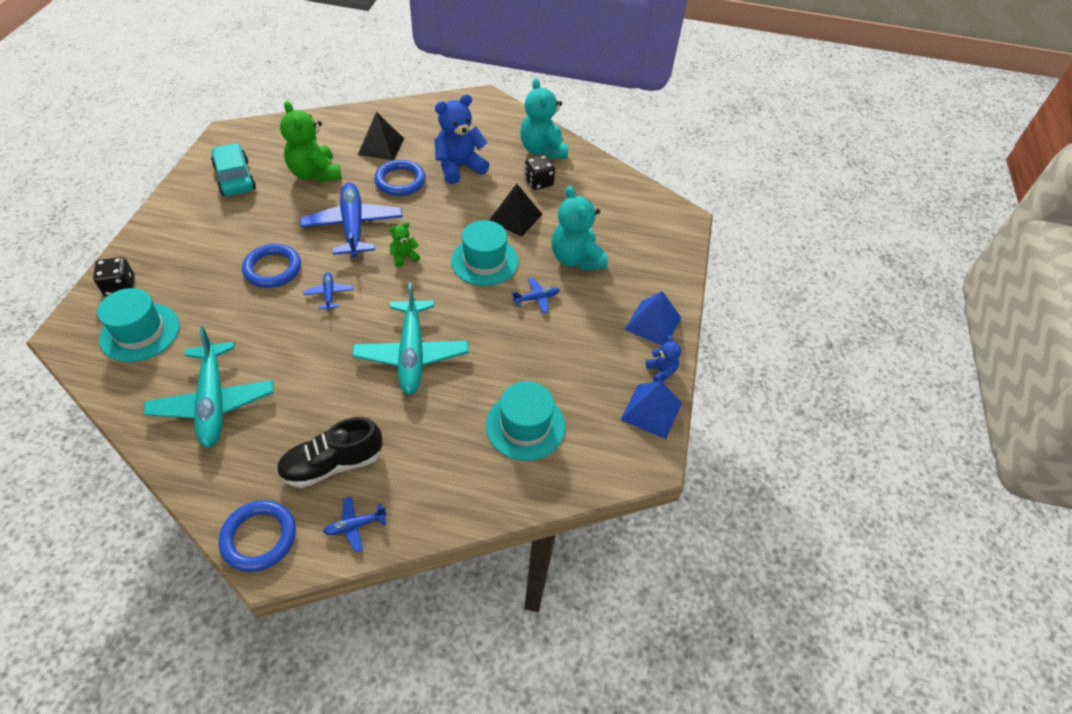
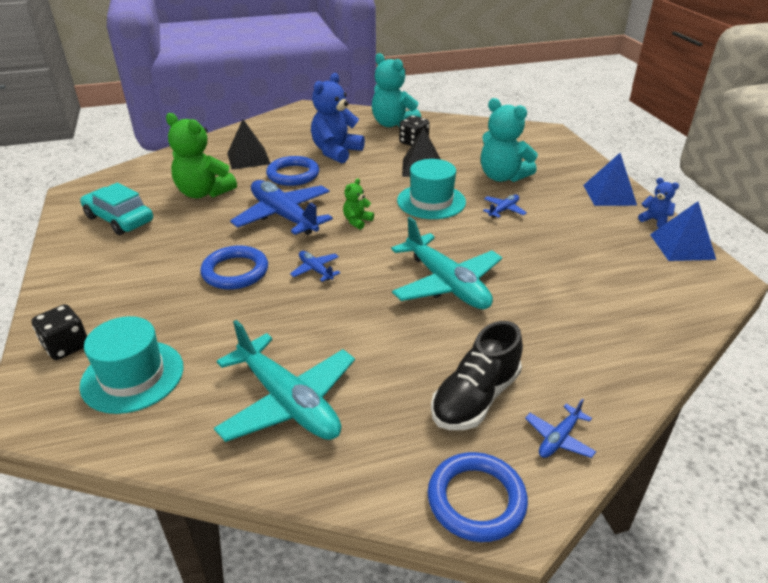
camera: 25 degrees left, 15 degrees down
turquoise hat [486,381,565,461] -> none

